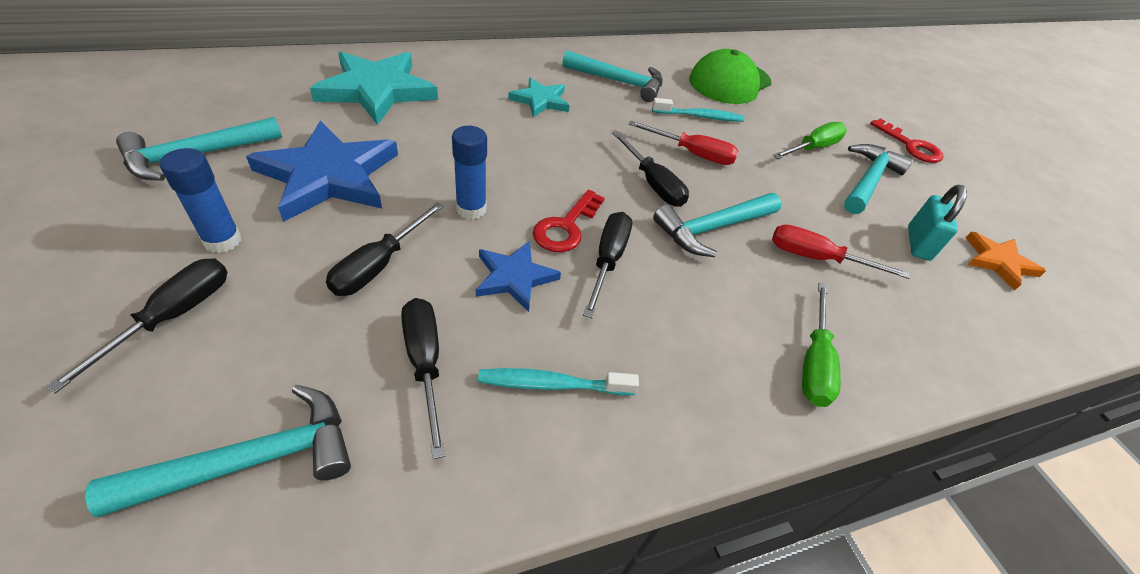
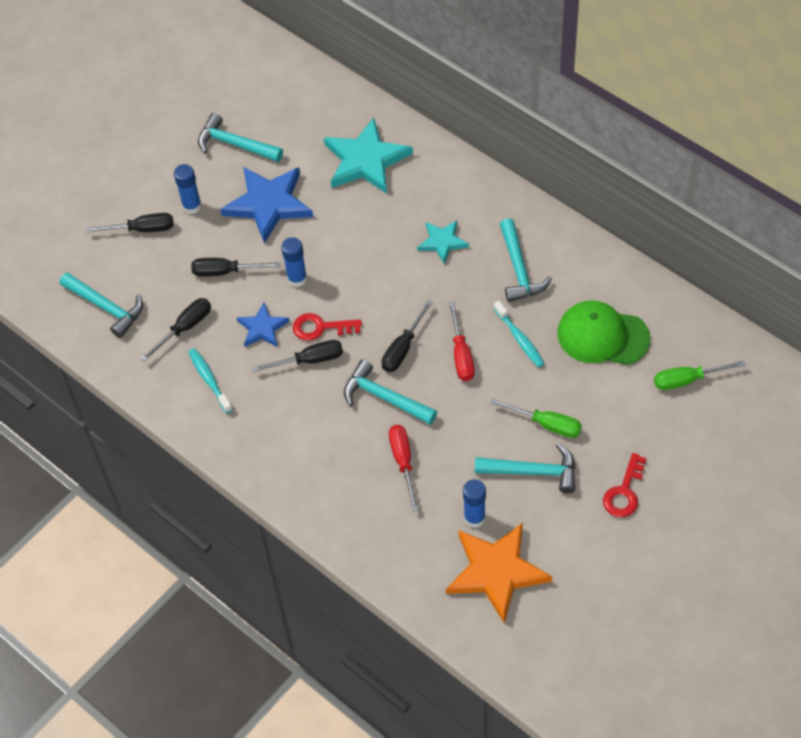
camera: 70 degrees right, 10 degrees up
green screwdriver [802,283,841,407] -> green screwdriver moved to [654,360,746,390]
turquoise padlock [908,185,967,261] -> blue glue stick [463,479,486,528]
orange star [966,232,1046,291] -> orange star [446,523,552,623], size x1.82

